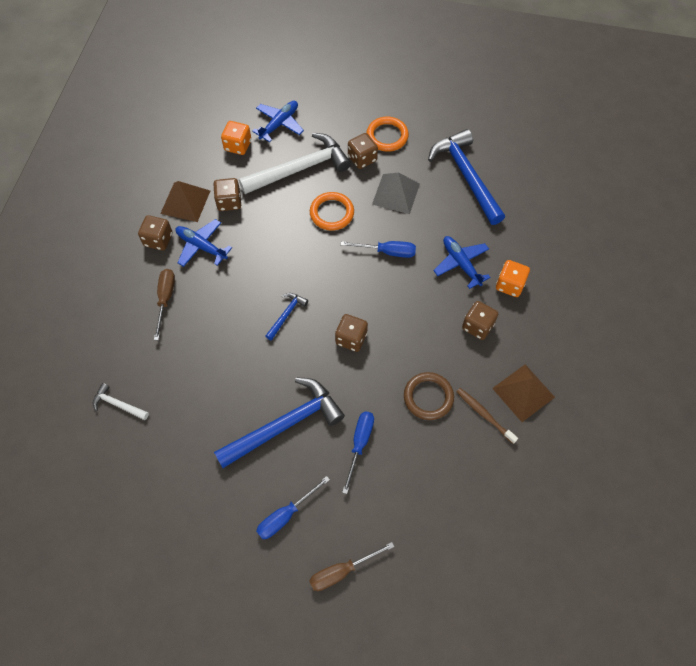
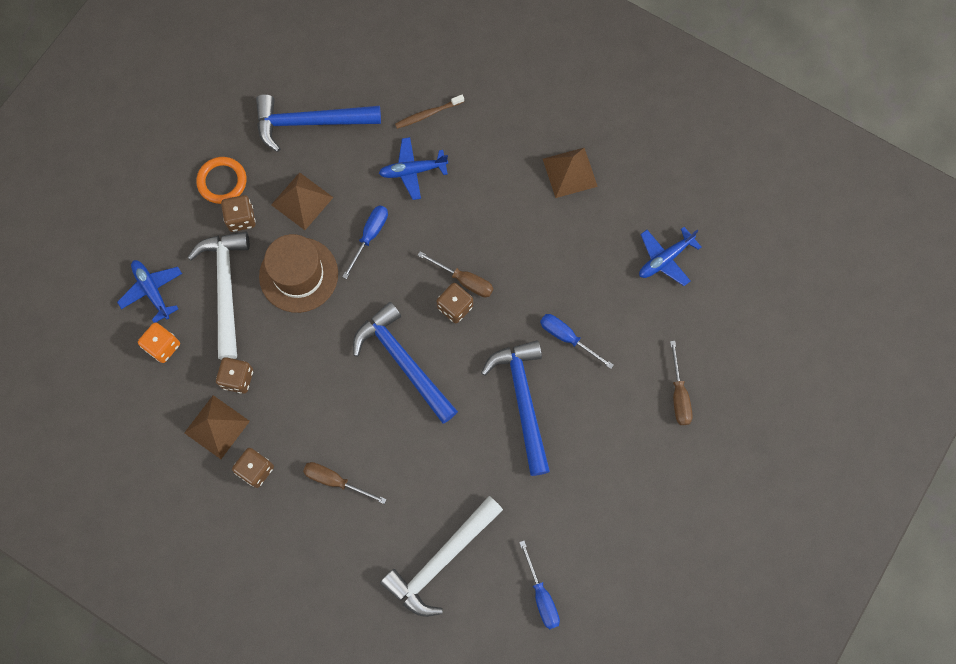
camera: 70 degrees left, 10 degrees up
white hammer [93,383,149,420] -> white hammer [380,496,503,617], size x2.16
blue plane [175,219,232,267] -> blue plane moved to [639,227,701,286]
blue screwdriver [256,476,330,539] -> blue screwdriver moved to [519,541,560,629]
blue hammer [266,293,308,341] -> blue hammer [353,302,458,423], size x2.16
orange ring [310,192,354,231] -> brown hat [259,234,338,313]
grey pyramid [372,173,420,214] -> brown pyramid [271,172,334,230]
brown ring [404,372,454,420] -> none
brown toothbrush [456,388,518,444] -> brown toothbrush moved to [395,95,464,129]
brown dice [462,301,498,340] -> none
orange dice [496,260,530,297] -> none
none -> brown screwdriver [418,251,493,297]

